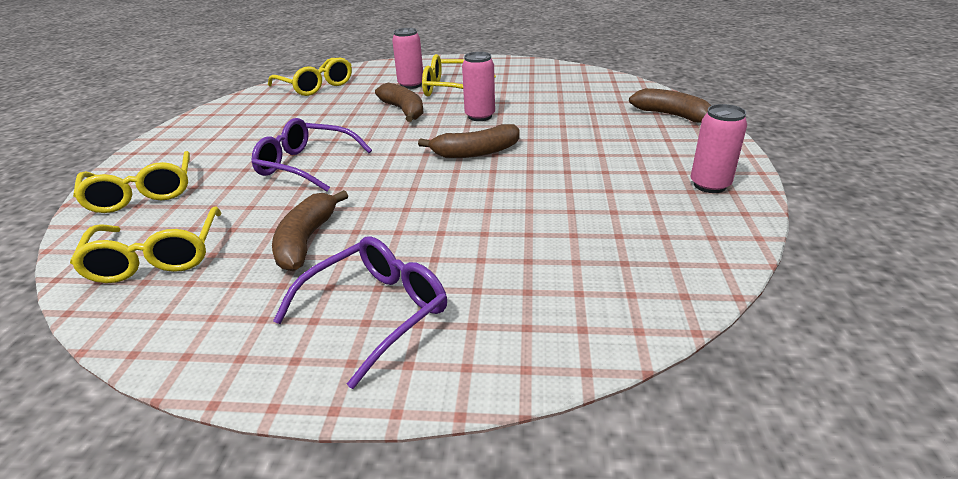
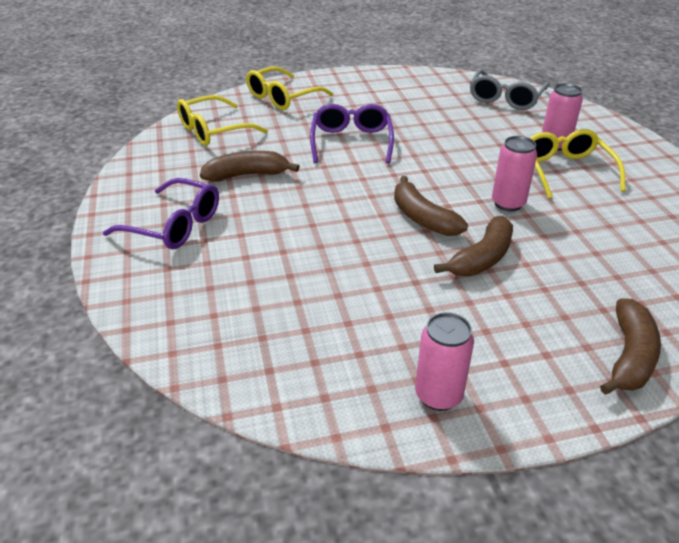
camera: 70 degrees right, 5 degrees up
yellow glasses [268,57,352,96] -> grey glasses [470,70,549,110]
brown banana [375,83,424,122] -> brown banana moved to [434,216,513,276]

